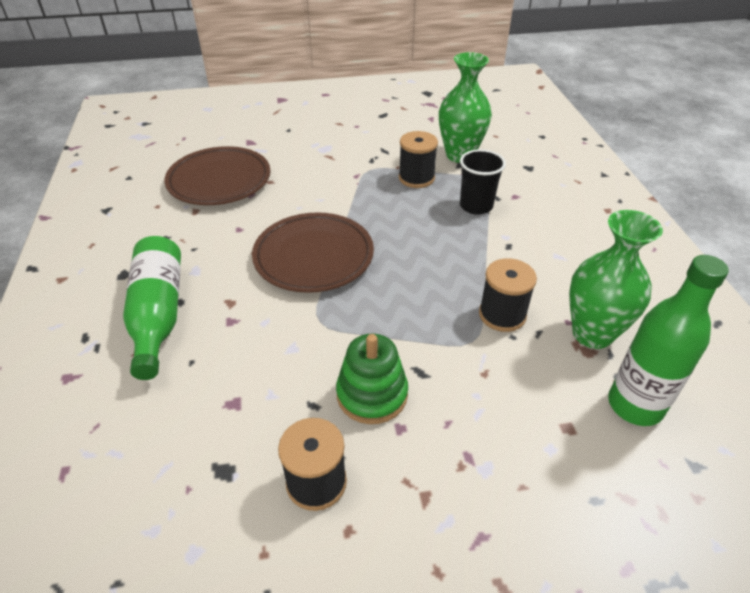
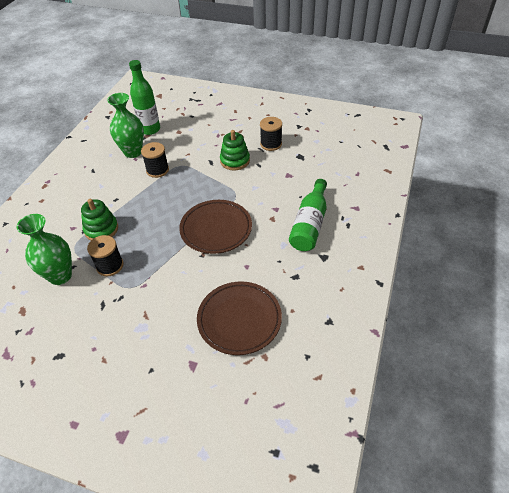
camera: 150 degrees left, 5 degrees up
black cup [460,149,506,215] -> green stacking toy [81,199,118,240]

